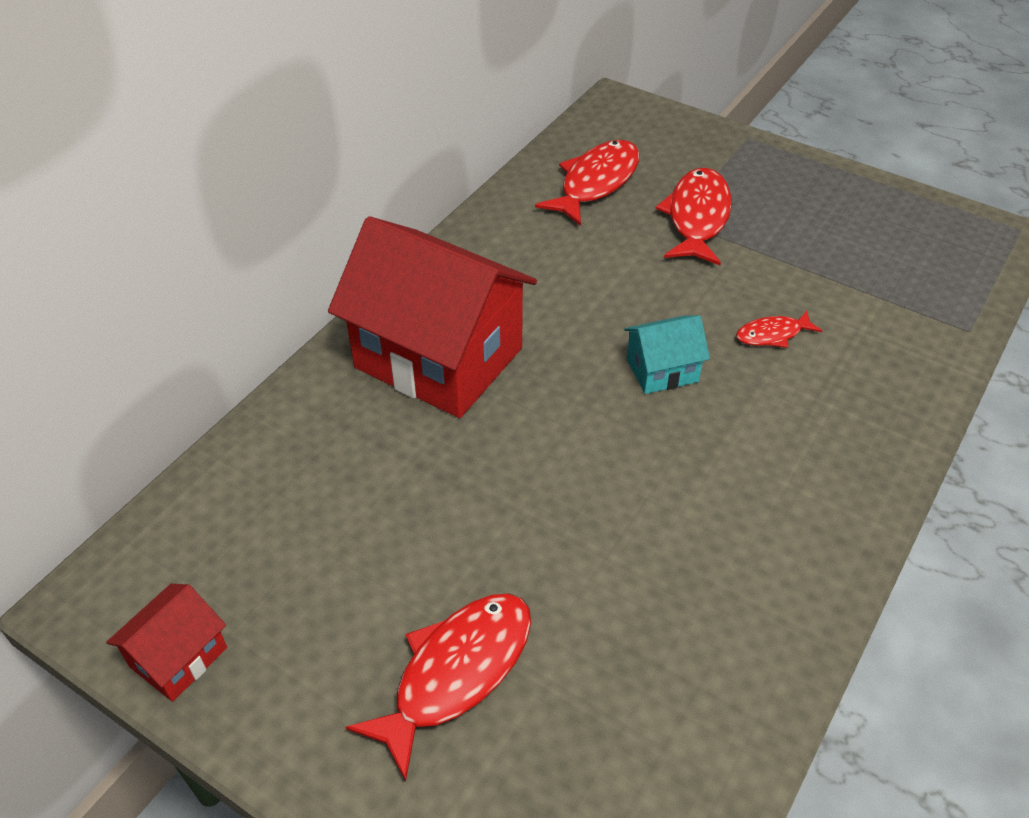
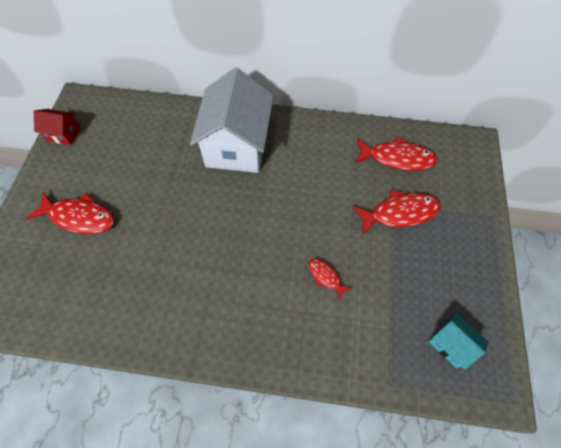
camera: 65 degrees right, 15 degrees up
red house [328,216,537,418] -> white house [190,67,274,173]
turquoise house [624,315,710,394] -> turquoise house moved to [429,313,489,370]

